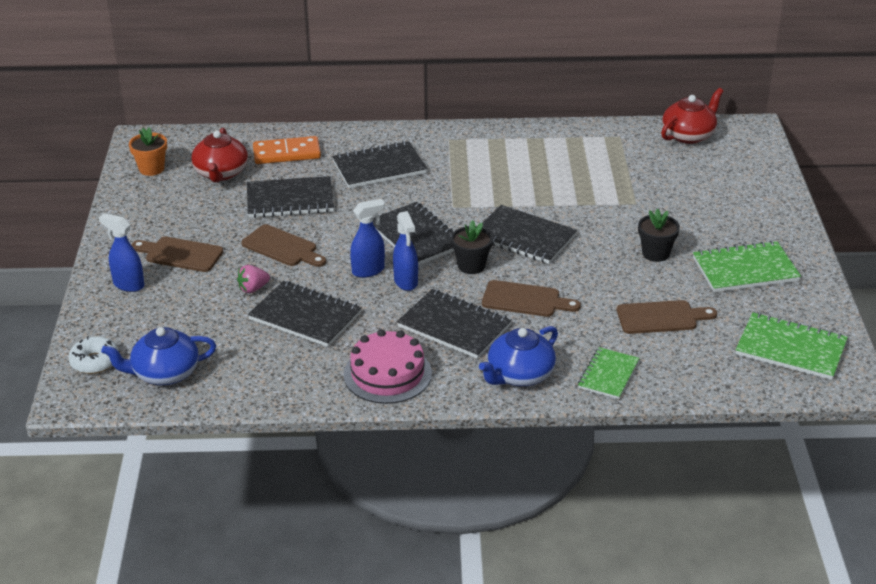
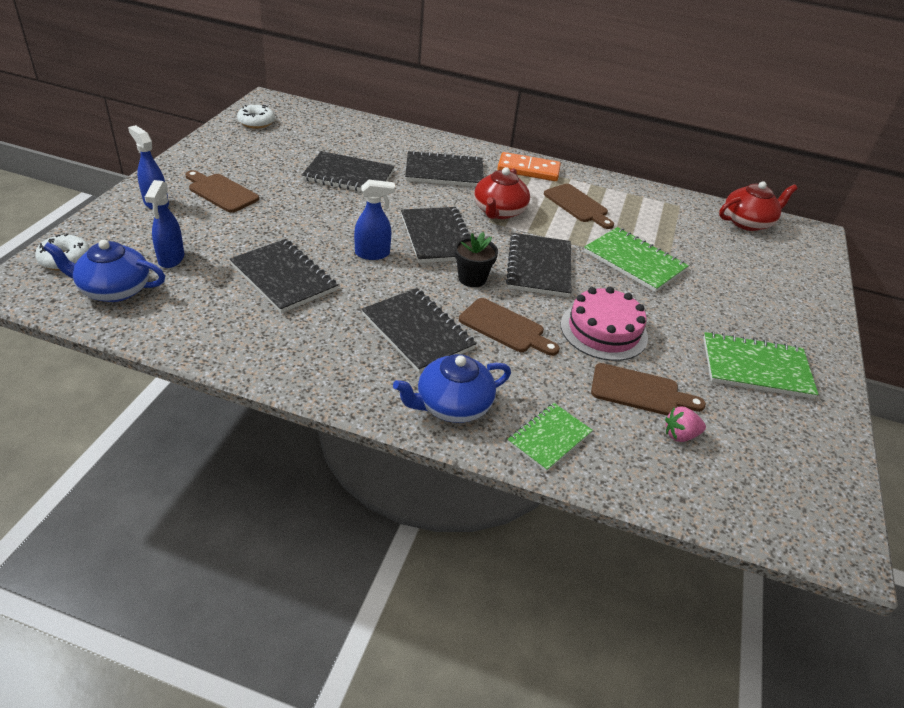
camera: 15 degrees right, 5 degrees up
orange flower pot [129,127,167,176] -> white donut [237,105,275,129]
red teapot [191,128,248,182] -> red teapot moved to [474,167,530,219]
pink strawberry [237,265,270,293] -> pink strawberry moved to [665,407,706,442]
brown cutting board [241,224,326,267] -> brown cutting board moved to [544,184,614,229]
orange domino [253,136,321,164] -> orange domino moved to [497,152,561,181]
pink cake [344,329,432,404] -> pink cake moved to [561,287,648,361]
blue spray bottle [393,211,418,291] -> blue spray bottle moved to [145,180,184,268]
black notebook [482,205,577,264] -> black notebook turned 45 degrees clockwise [506,233,571,297]
black flower pot [638,208,680,262] -> none
green notebook [736,312,848,380] -> green notebook moved to [584,227,689,292]

